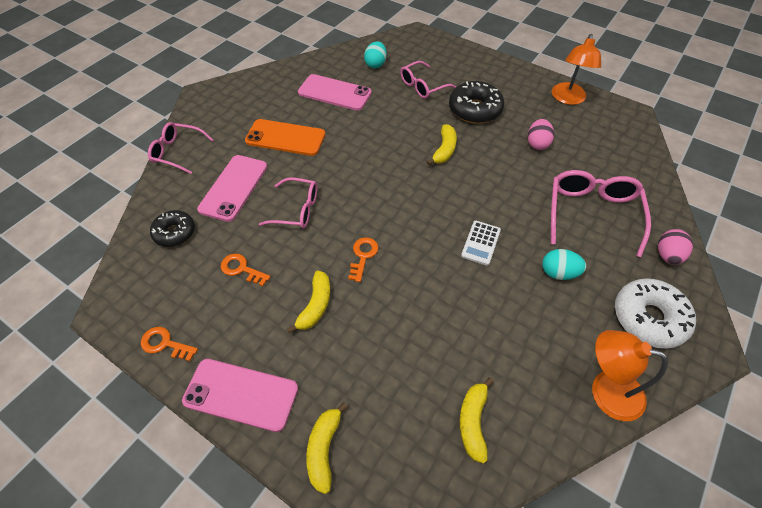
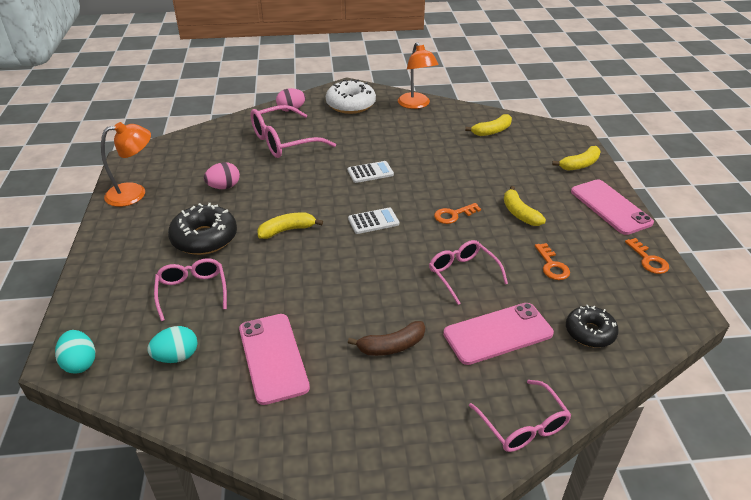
camera: 130 degrees left, 15 degrees down
orange phone [245,119,325,156] -> brown banana [348,321,425,356]
yellow banana [287,271,330,333] -> yellow banana turned 90 degrees counterclockwise [504,186,546,226]
pink glasses [400,61,456,99] -> pink glasses turned 120 degrees counterclockwise [154,258,227,321]
turquoise egg [542,249,586,280] -> turquoise egg moved to [55,330,95,374]
none -> white calculator [348,208,399,234]

